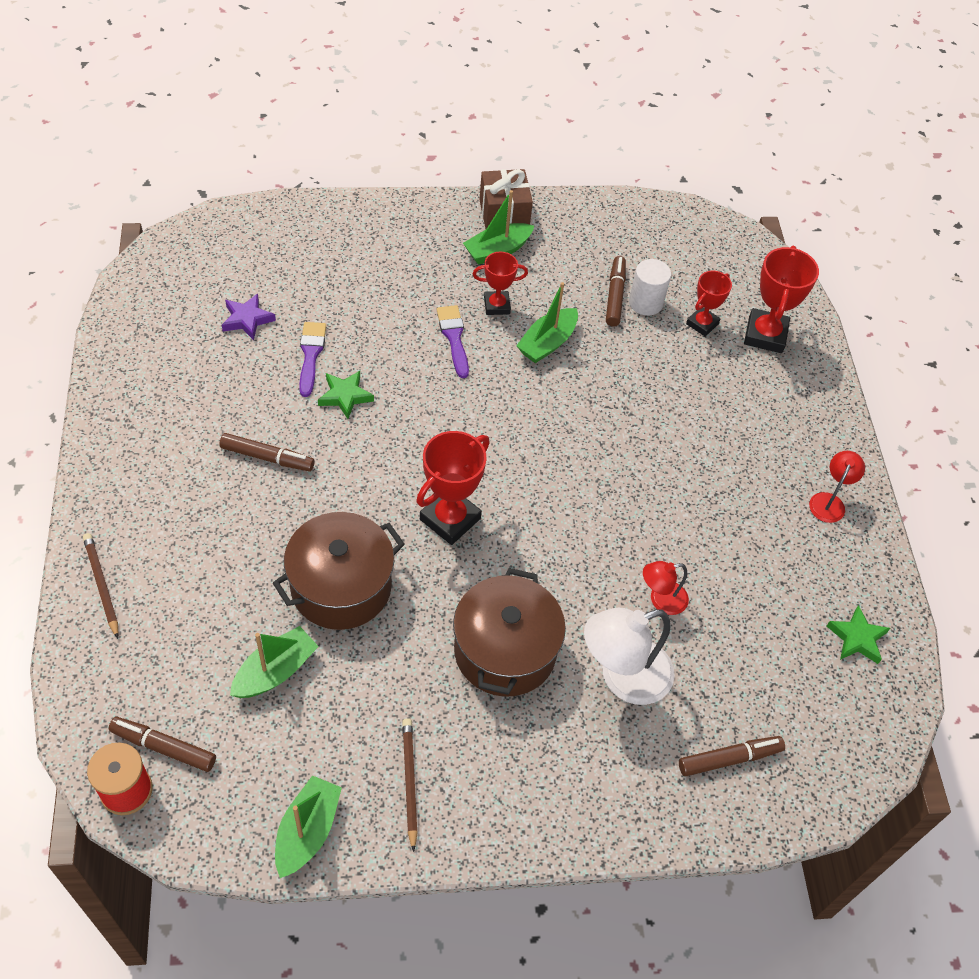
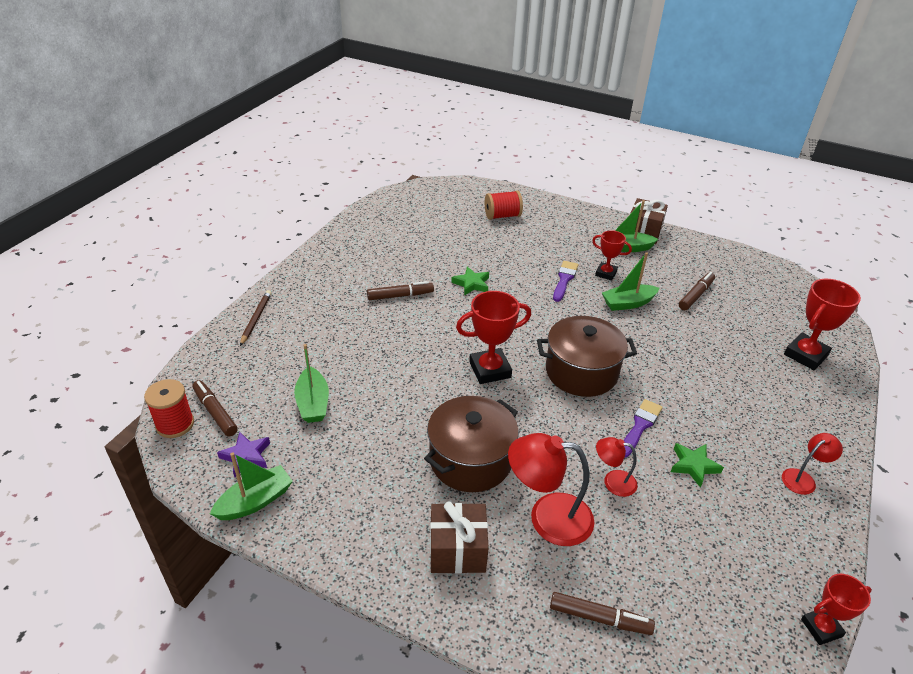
camera: 35 degrees right, 15 degrees down
brown marker [219,433,315,471] -> brown marker turned 60 degrees counterclockwise [367,281,434,300]
purple star [222,294,276,340] -> purple star moved to [217,432,270,477]
green boat [230,626,319,698] -> green boat turned 90 degrees clockwise [294,344,329,423]
brown pot [273,512,405,630] -> brown pot moved to [537,316,637,397]
purple brush [299,322,326,397] -> purple brush moved to [624,399,663,458]
brown pencil [402,718,418,852] -> none
white lamp [584,608,675,705] -> red lamp [508,433,595,546]
white cylinder [629,259,671,316] -> none
red trophy [686,271,732,337] -> red trophy moved to [801,574,872,645]
green star [827,605,890,664] -> green star moved to [671,443,724,488]
none -> brown gift [430,502,489,574]
none -> red spool [485,190,523,220]

